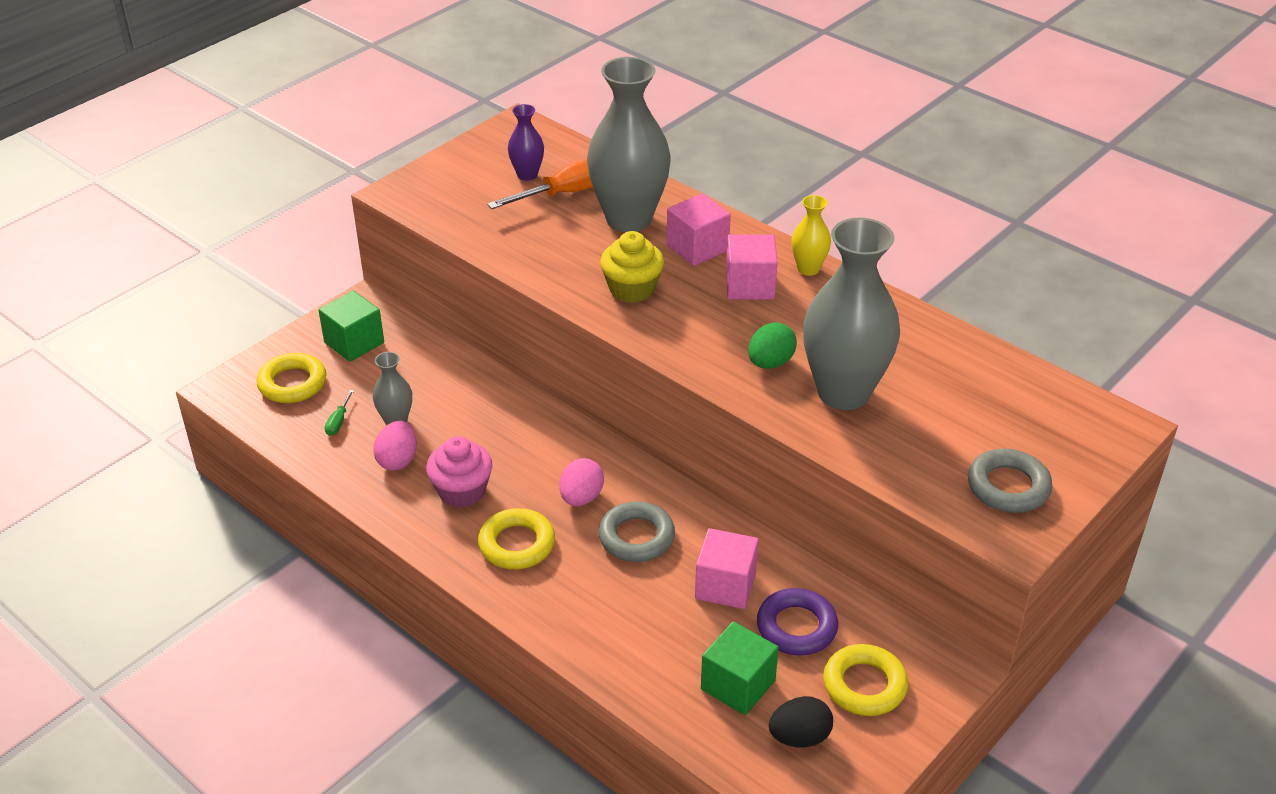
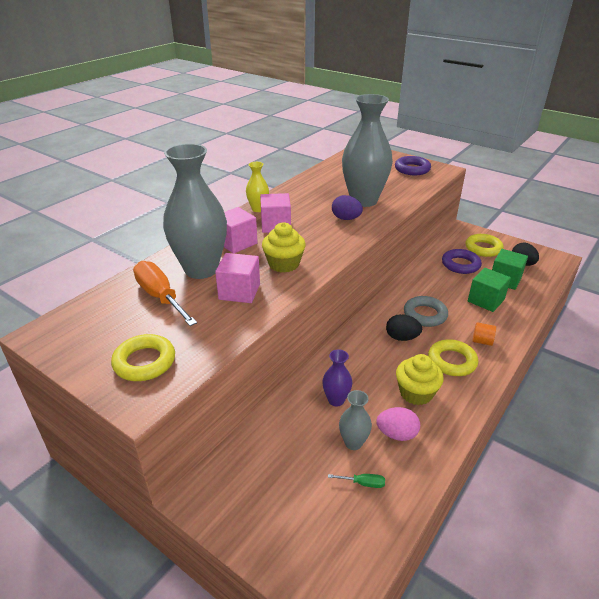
camera: 95 degrees left, 5 degrees down
yellow ring [256,353,326,403] -> yellow ring moved to [111,334,175,381]
green cube [318,291,384,362] -> green cube moved to [468,268,511,312]
pink cupcake [426,436,493,508] -> yellow cupcake [396,354,444,405]
purple vase [508,104,544,181] -> purple vase moved to [322,349,352,406]
pink egg [559,458,604,506] -> black egg [386,314,422,341]
pink cube [695,528,759,609] -> pink cube moved to [215,253,260,303]
green egg [748,323,797,369] -> purple egg [332,195,363,220]
grey ring [968,449,1052,513] -> purple ring [395,156,431,175]
none -> orange cylinder [473,322,496,346]

